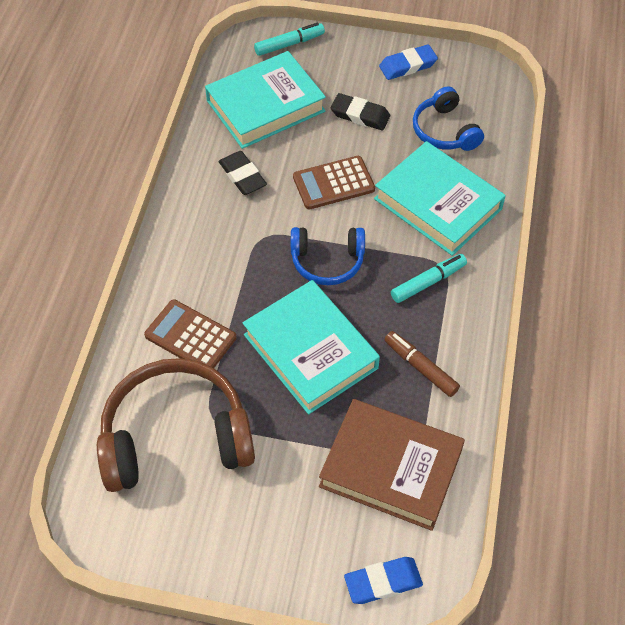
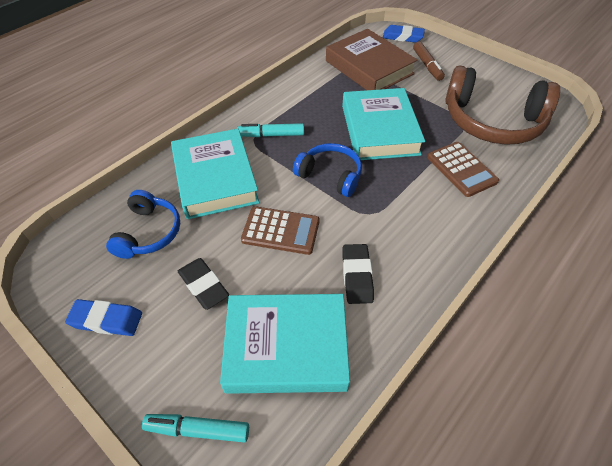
camera: 150 degrees left, 5 degrees down
brown marker [384,331,460,397] -> brown marker moved to [413,42,445,81]

